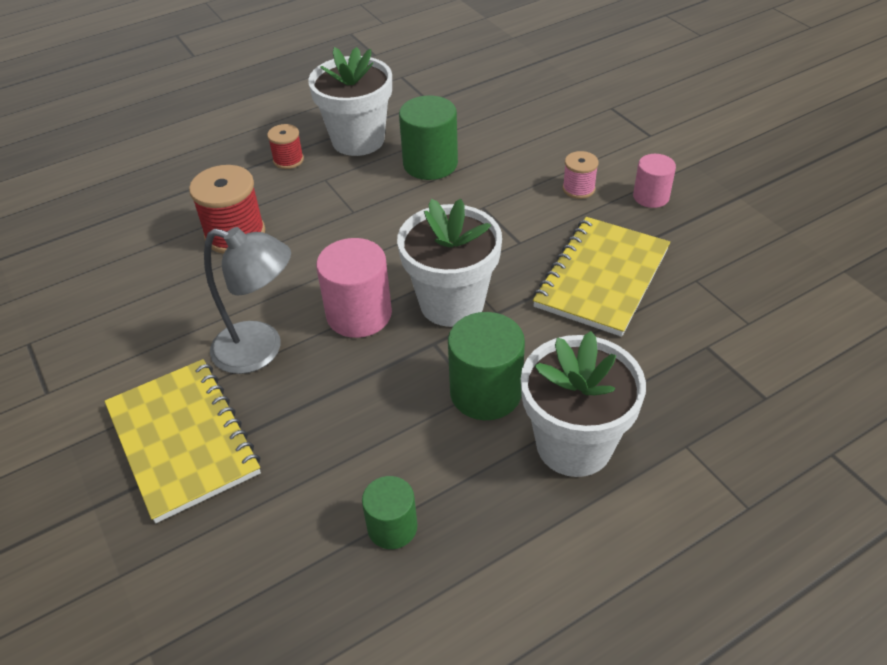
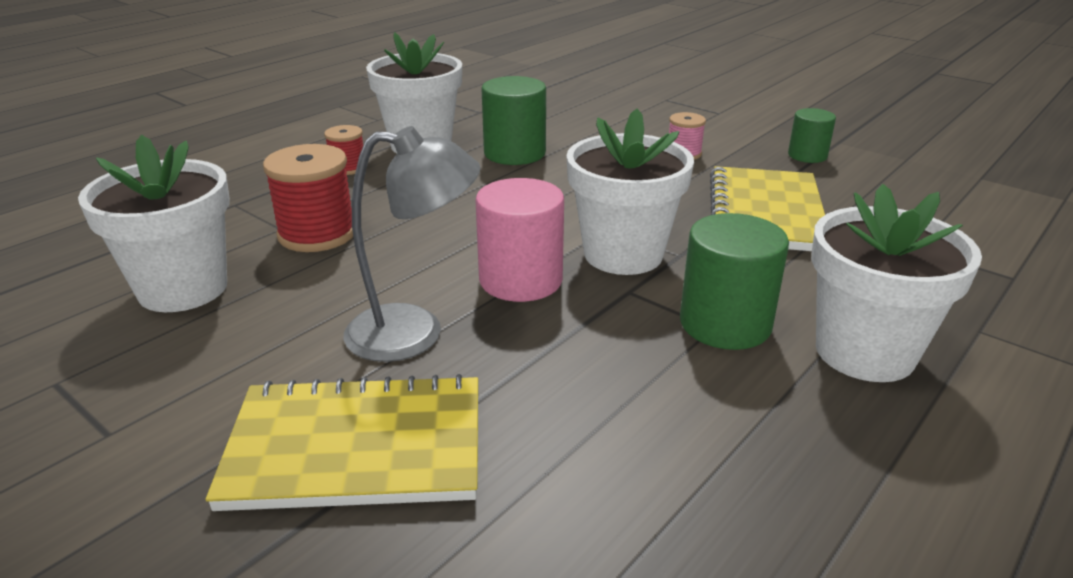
camera: 20 degrees left, 15 degrees down
yellow notebook [105,359,261,523] -> yellow notebook turned 45 degrees counterclockwise [205,374,478,511]
green cylinder [362,476,417,549] -> green cylinder moved to [788,108,836,163]
pink cylinder [633,154,676,208] -> none
none -> white flower pot [78,135,230,312]

